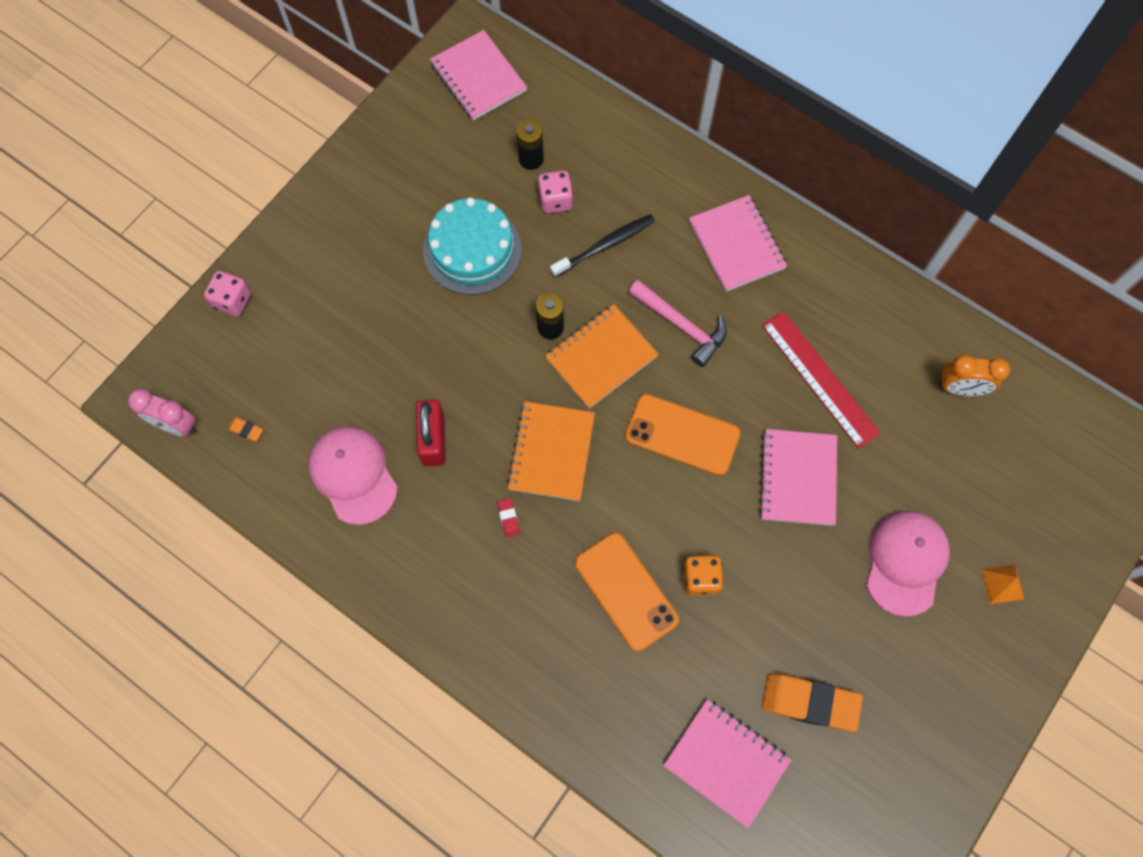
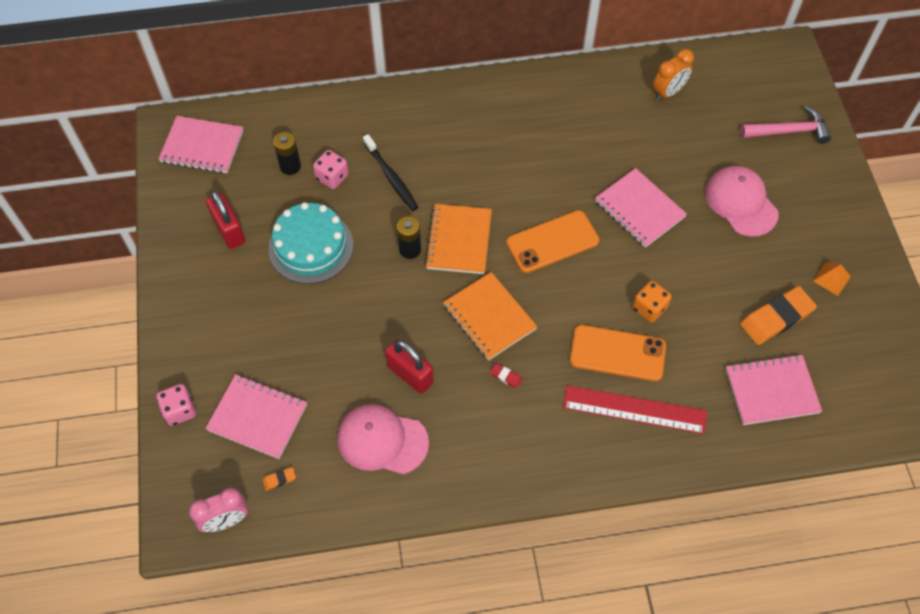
camera: 45 degrees left, 10 degrees down
black toothbrush [550,214,655,277] -> black toothbrush turned 135 degrees clockwise [363,134,418,211]
pink hammer [628,280,727,367] -> pink hammer moved to [741,106,831,144]
pink notebook [689,195,787,292] -> pink notebook moved to [205,374,307,459]
red ruler [762,311,881,449] -> red ruler moved to [563,385,707,434]
orange pyramid [981,565,1024,604] -> orange pyramid moved to [813,262,851,296]
none -> red padlock [206,191,245,249]

